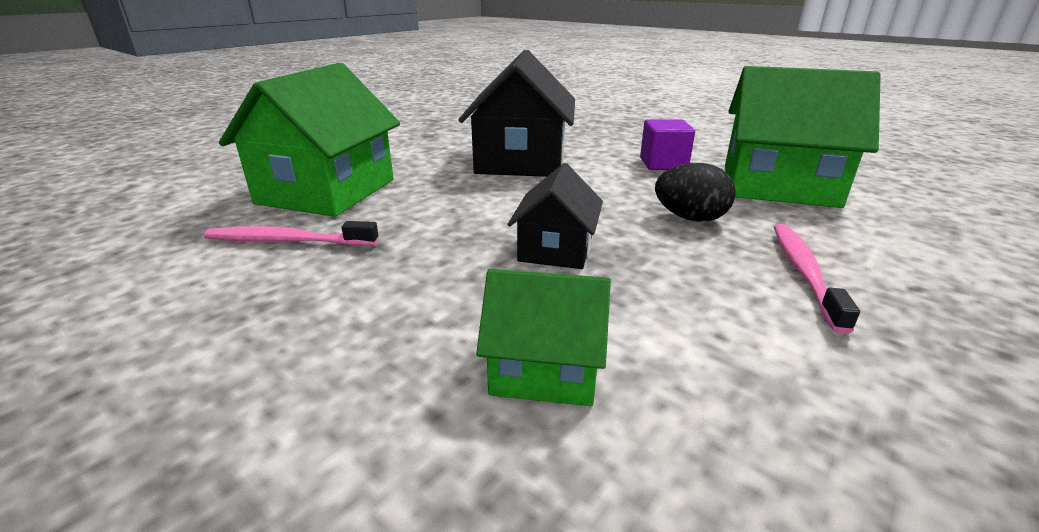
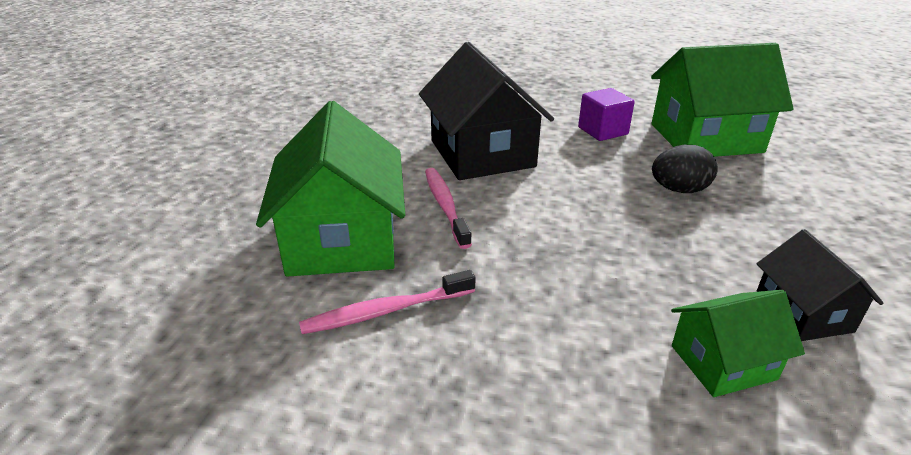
camera: 25 degrees left, 5 degrees up
black house [507,163,603,269] -> black house moved to [756,229,883,341]
pink toothbrush [774,224,860,334] -> pink toothbrush moved to [425,168,472,249]

